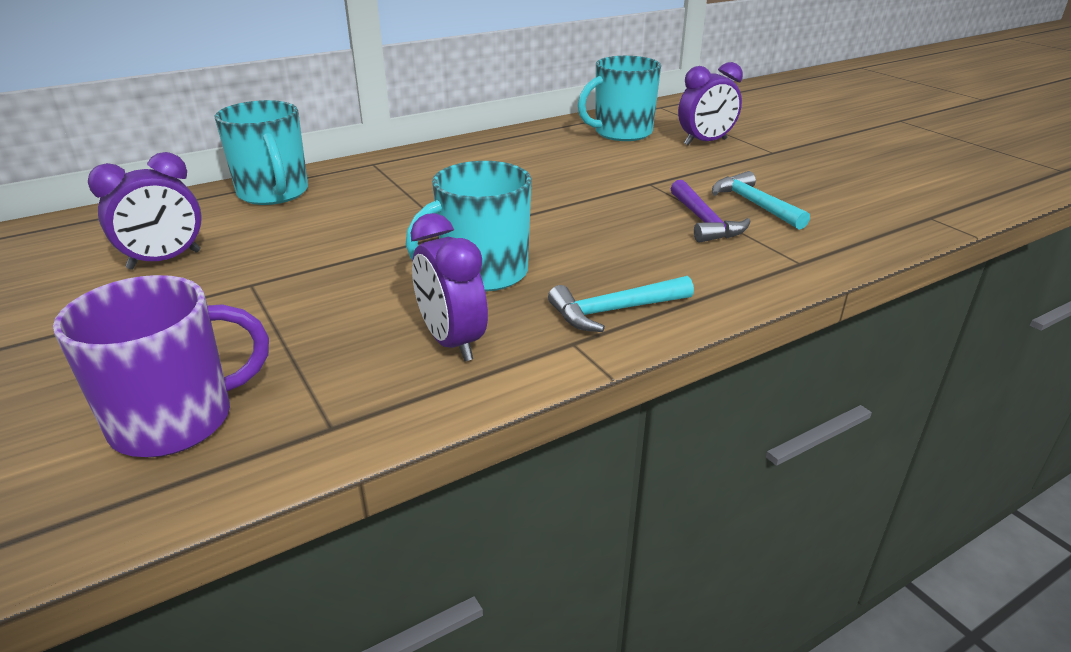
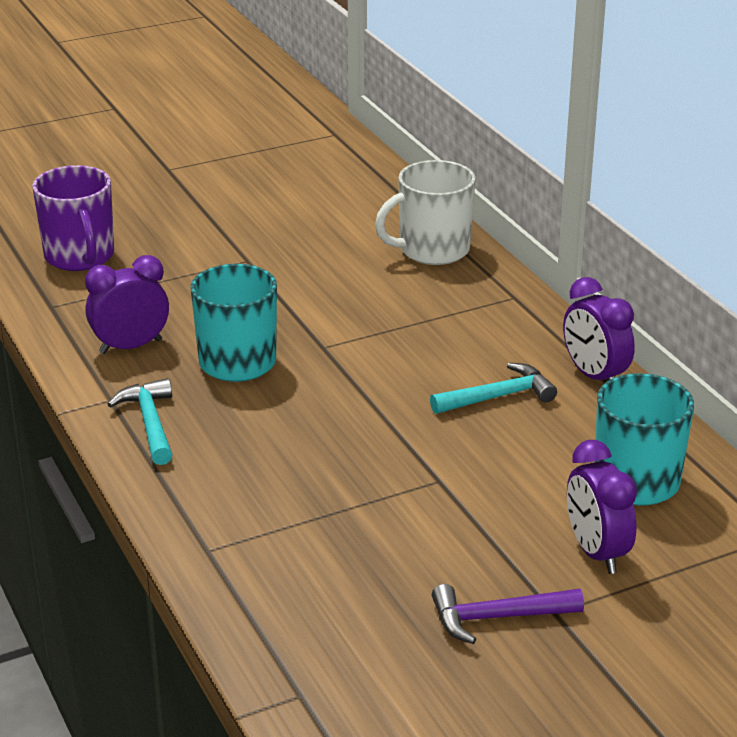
camera: 95 degrees right, 0 degrees up
purple clock [88,152,202,270] -> purple clock moved to [563,277,635,381]
turquoise mug [215,100,308,205] -> white mug [375,160,476,265]
purple hammer [671,180,751,243] -> purple hammer moved to [432,584,584,644]
turquoise hammer [712,171,810,230] -> turquoise hammer moved to [430,363,557,414]

